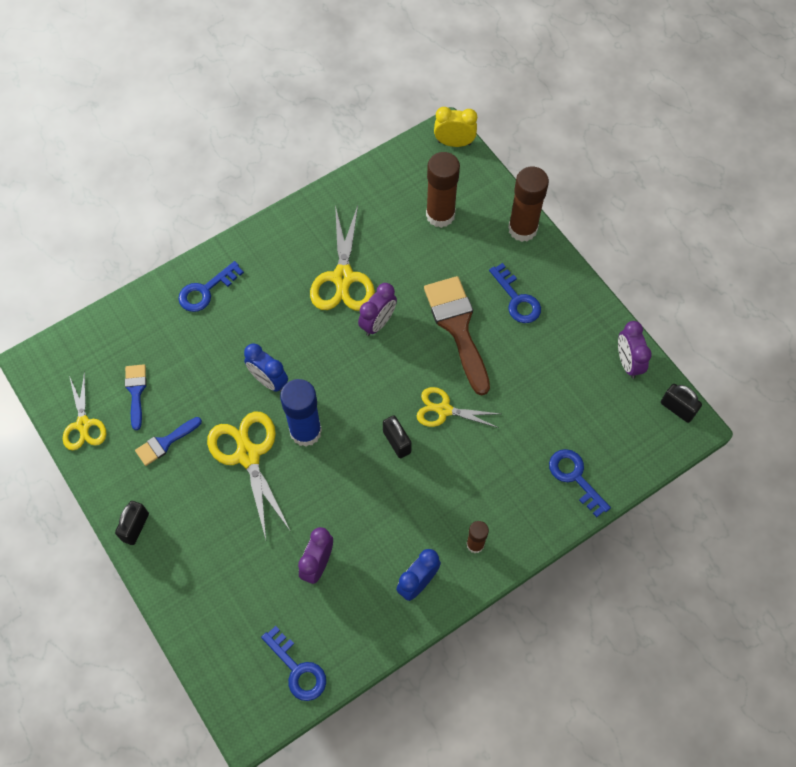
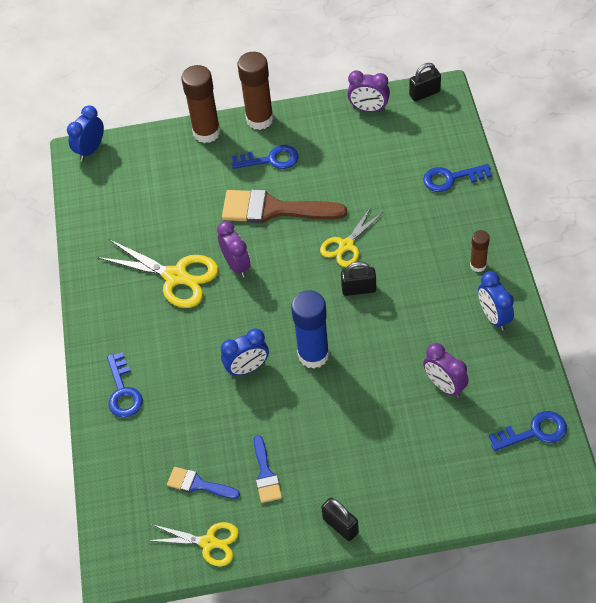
camera: 60 degrees left, 10 degrees down
yellow scissors [207,411,291,539] -> none
brown glue stick [426,152,460,228] -> brown glue stick moved to [238,52,274,130]
yellow clock [434,107,477,147] -> blue clock [67,105,104,161]

